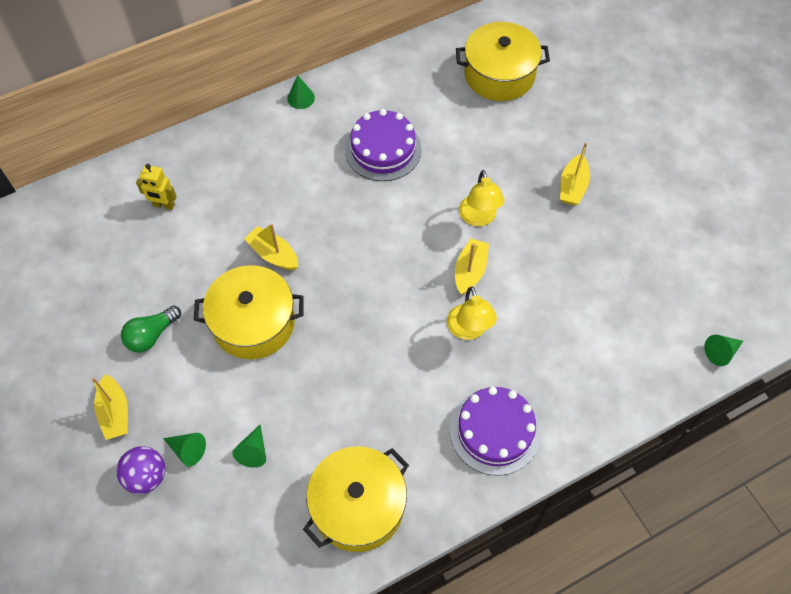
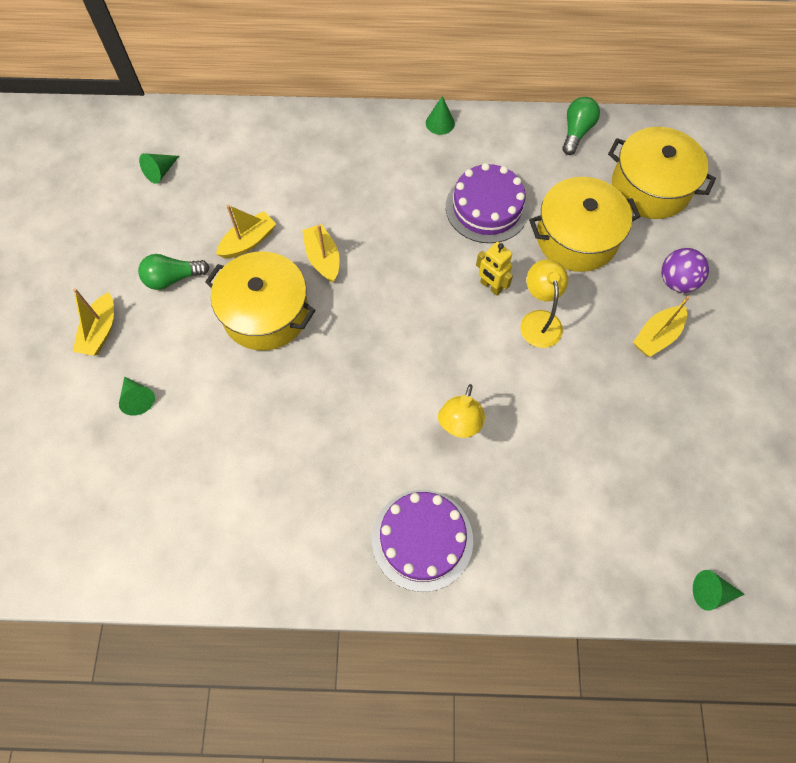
camera: 30 degrees right, 5 degrees up
purple ball [116,446,165,494] -> purple ball moved to [661,248,709,293]
yellow robot [136,164,177,210] -> yellow robot moved to [476,242,513,296]
green cone [232,424,266,468] -> green cone moved to [139,153,179,184]
yellow pot [303,446,409,552] -> yellow pot moved to [529,177,640,272]
yellow boat [455,238,489,295] -> yellow boat moved to [216,205,276,258]
yellow lamp [459,170,504,226] -> yellow lamp turned 150 degrees clockwise [520,259,568,348]
none -> green light bulb [562,97,600,155]

